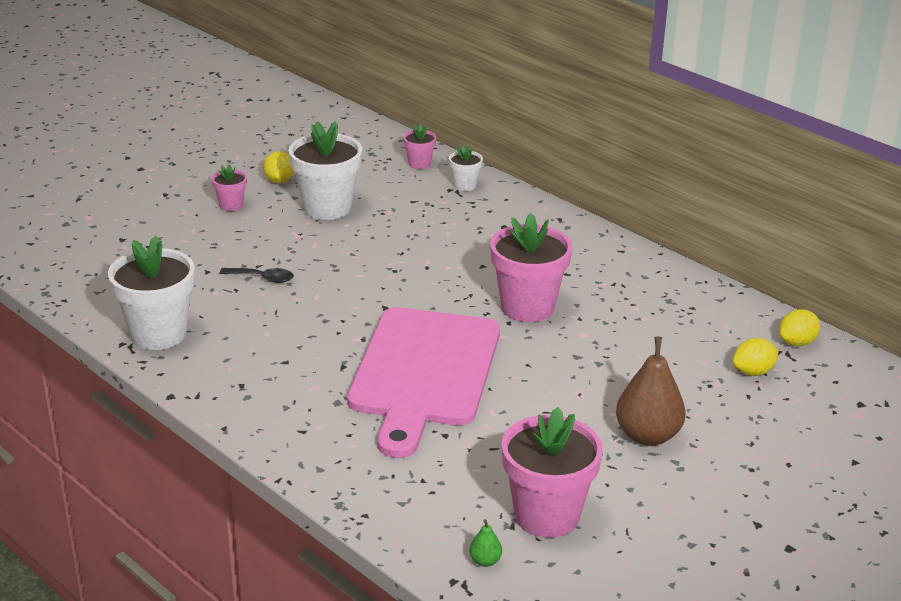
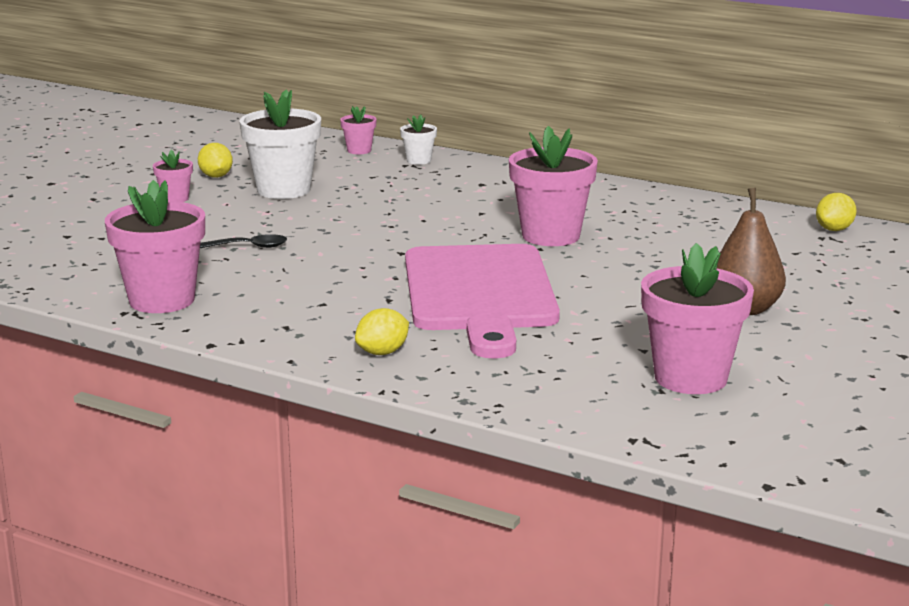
camera: 15 degrees left, 10 degrees down
white flower pot [108,236,195,350] -> pink flower pot [105,180,205,313]
green pear [469,519,502,567] -> none
yellow lemon [733,338,779,376] -> yellow lemon moved to [355,308,409,355]

